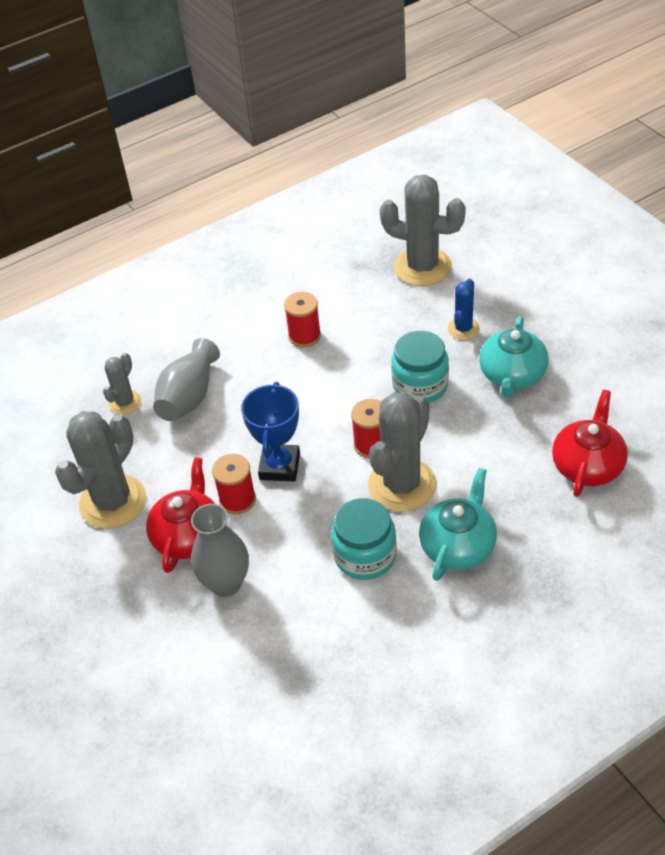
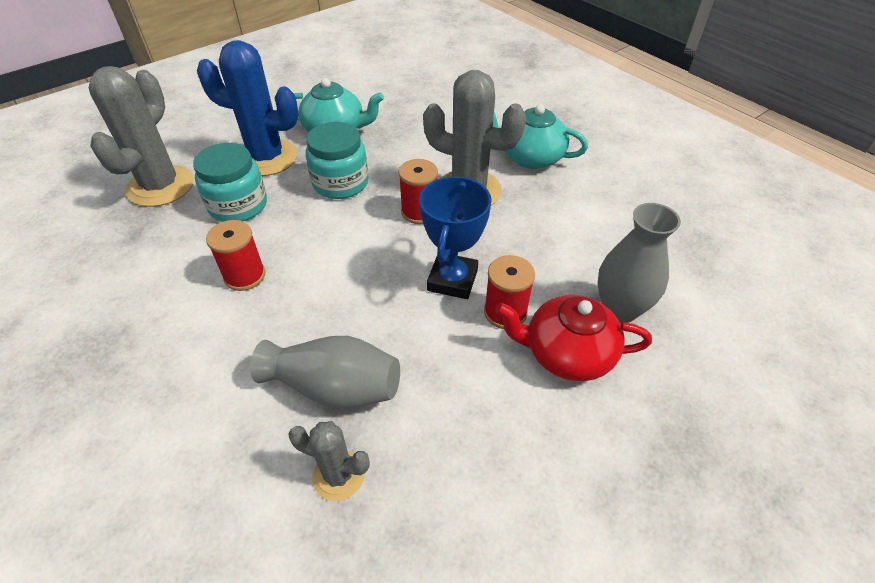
camera: 100 degrees left, 0 degrees up
grey cactus [55,411,146,529] -> none
blue trophy [241,382,300,482] -> blue trophy turned 75 degrees counterclockwise [419,176,492,299]
turquoise jar [331,498,397,580] -> turquoise jar moved to [193,143,267,222]
blue cactus [448,278,480,340] -> blue cactus [197,40,298,176], size x1.92
red teapot [552,390,628,497] -> none

